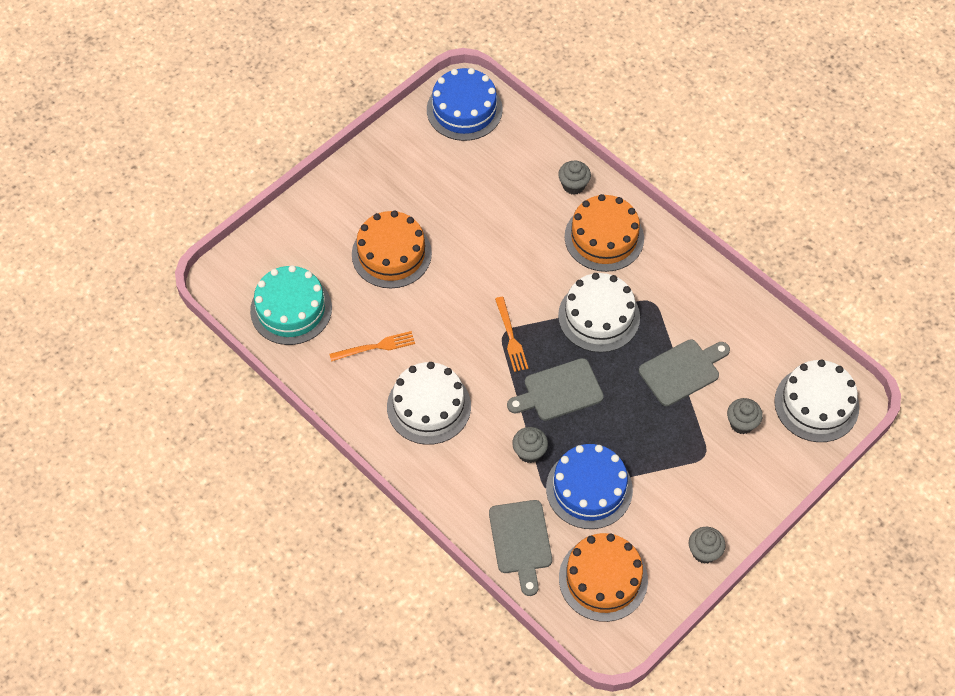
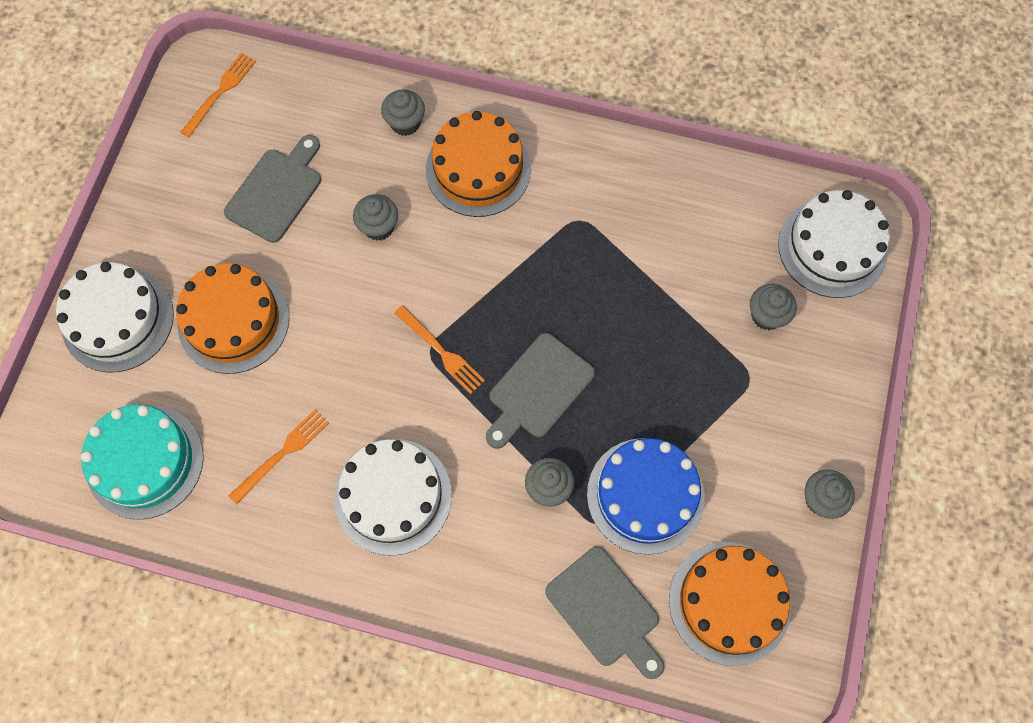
camera: 30 degrees left, 10 degrees up
blue cake [427,68,503,141] -> orange fork [181,53,256,137]
white cake [558,273,640,353] -> white cake moved to [56,262,174,373]
grey cutting board [639,340,730,406] -> grey cutting board moved to [224,135,321,243]
none -> grey cupcake [353,194,398,240]

